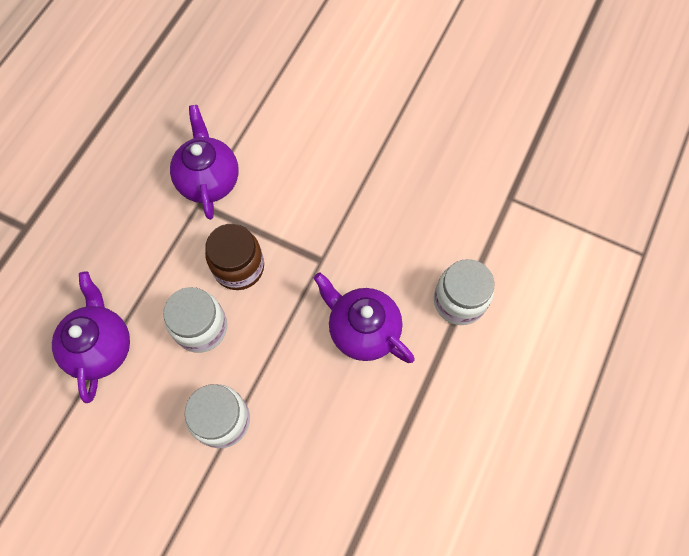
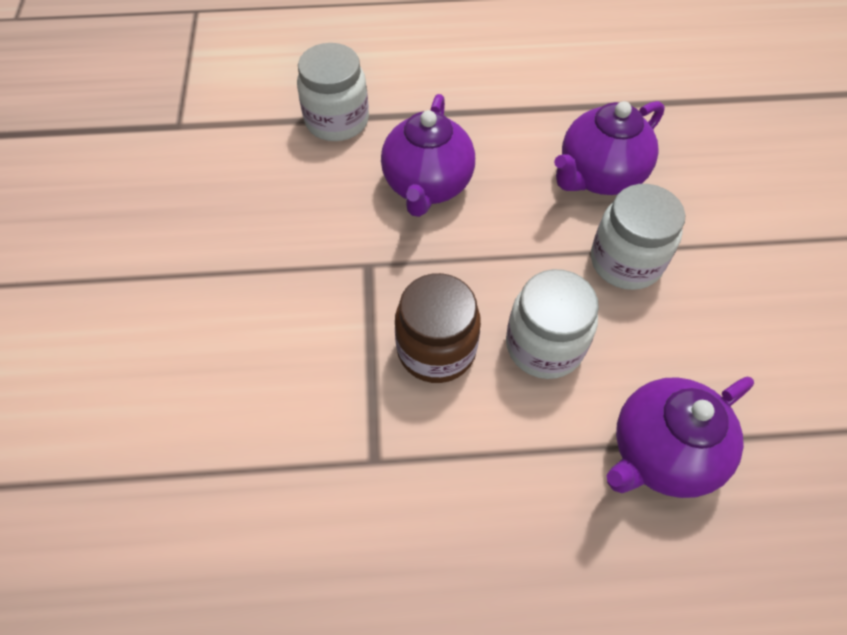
camera: 120 degrees left, 10 degrees down
purple teapot [170,105,239,220] -> purple teapot moved to [554,101,665,195]

